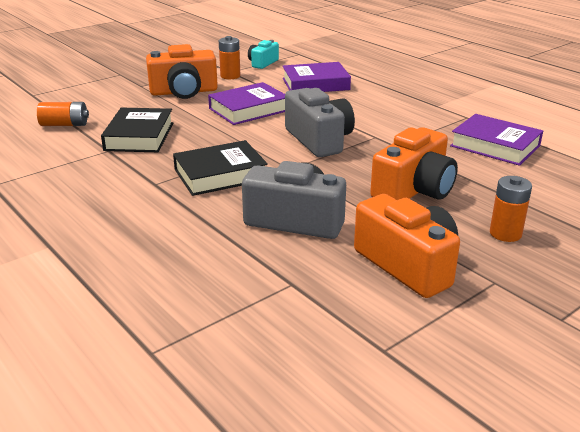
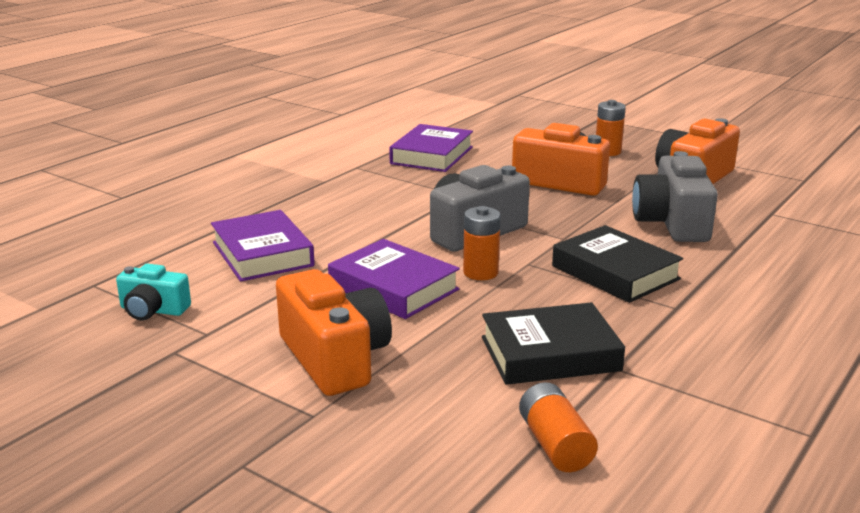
camera: 105 degrees left, 5 degrees down
orange battery [219,36,240,79] -> orange battery moved to [463,206,501,280]

